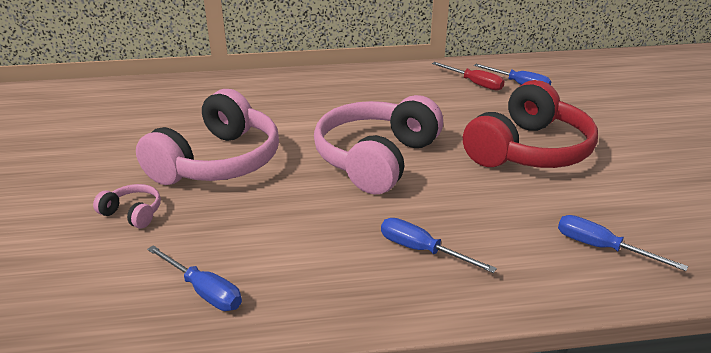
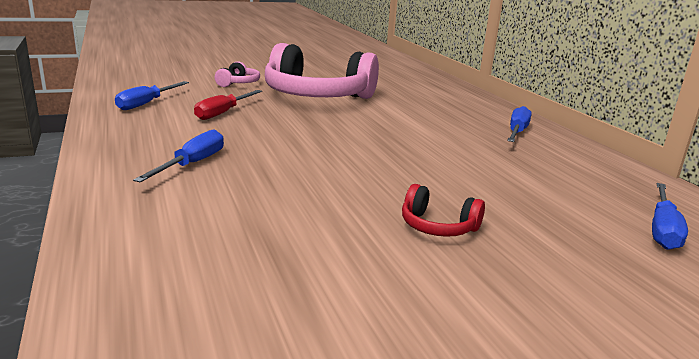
camera: 75 degrees right, 10 degrees down
pink headphones [314,95,443,194] -> none
red screwdriver [432,62,505,91] -> red screwdriver moved to [194,90,262,120]
red headphones [463,80,598,168] -> red headphones [402,184,485,237], size x0.42
blue screwdriver [558,215,688,271] -> blue screwdriver moved to [507,106,532,142]

